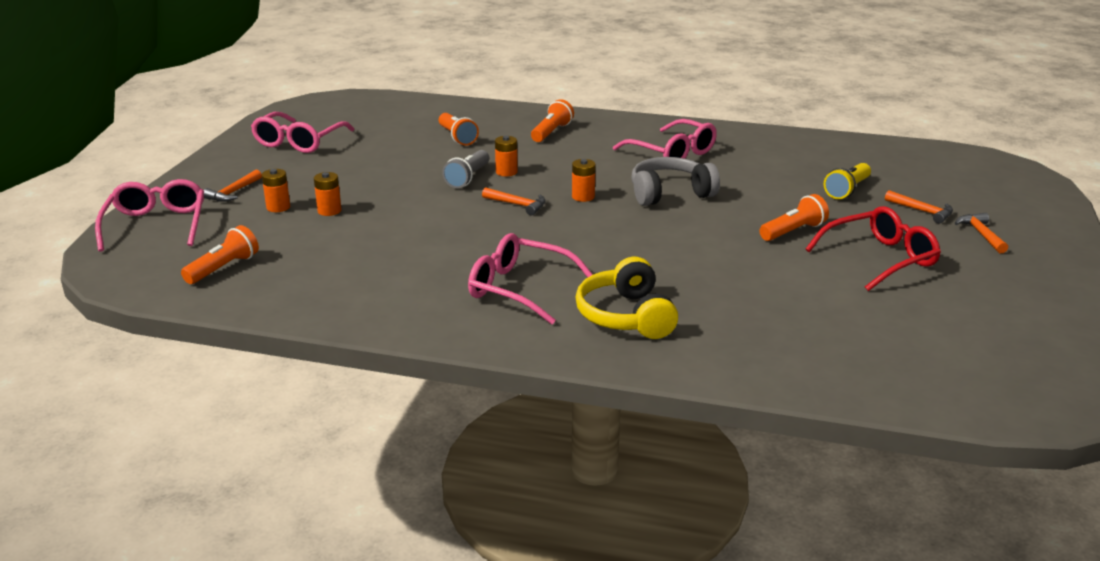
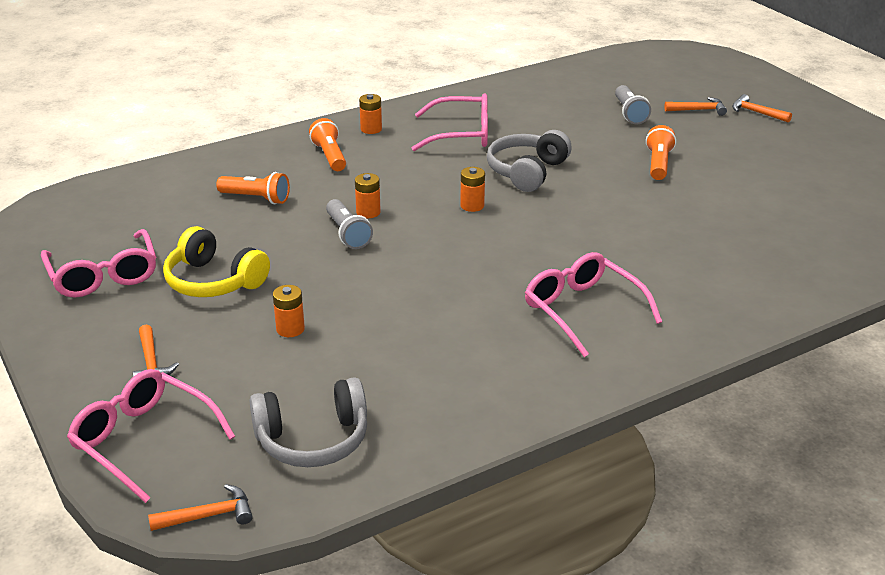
camera: 45 degrees left, 5 degrees up
orange flashlight [181,225,259,284] -> grey headphones [250,377,367,467]
orange battery [262,169,290,212] -> orange battery moved to [359,94,382,134]
pink glasses [468,233,593,325] -> pink glasses turned 75 degrees clockwise [525,252,662,357]
orange hammer [482,187,546,216] -> orange hammer moved to [148,484,253,531]
yellow headphones [576,257,678,339] -> yellow headphones moved to [163,226,270,297]
red glasses [805,206,941,291] -> none
yellow flashlight [824,163,871,199] -> grey flashlight [615,85,651,124]

